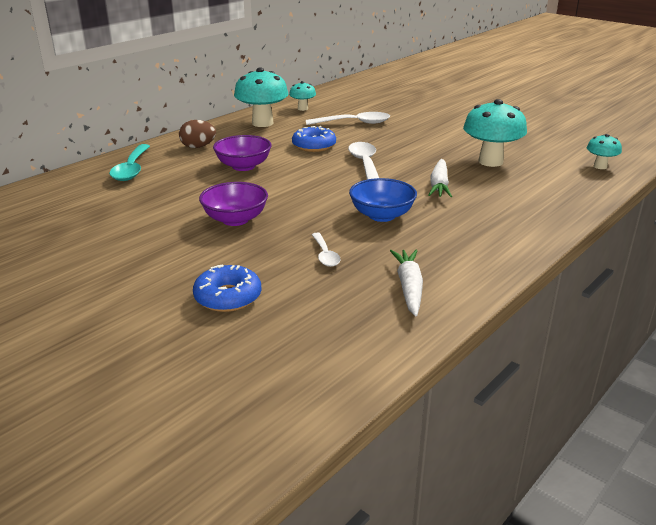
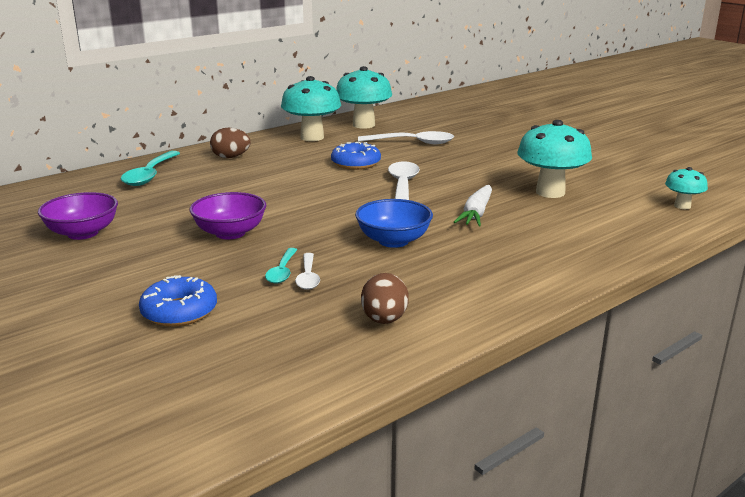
camera: 10 degrees right, 5 degrees down
purple bowl [213,135,272,171] -> purple bowl moved to [38,192,118,240]
turquoise mushroom [289,81,316,111] -> turquoise mushroom [336,66,392,129], size x1.89
white carrot [390,250,423,316] -> brown egg [361,273,409,324]
none -> turquoise spoon [265,248,297,284]

